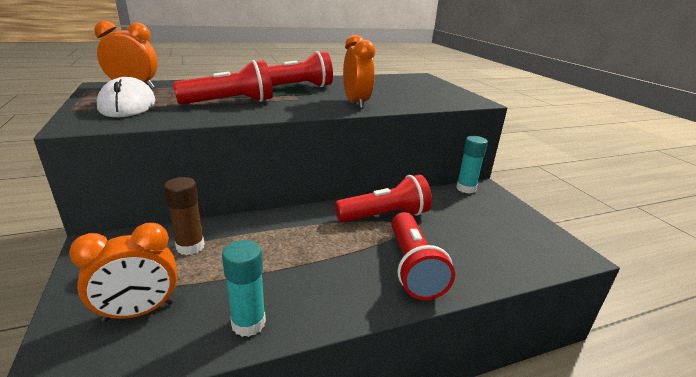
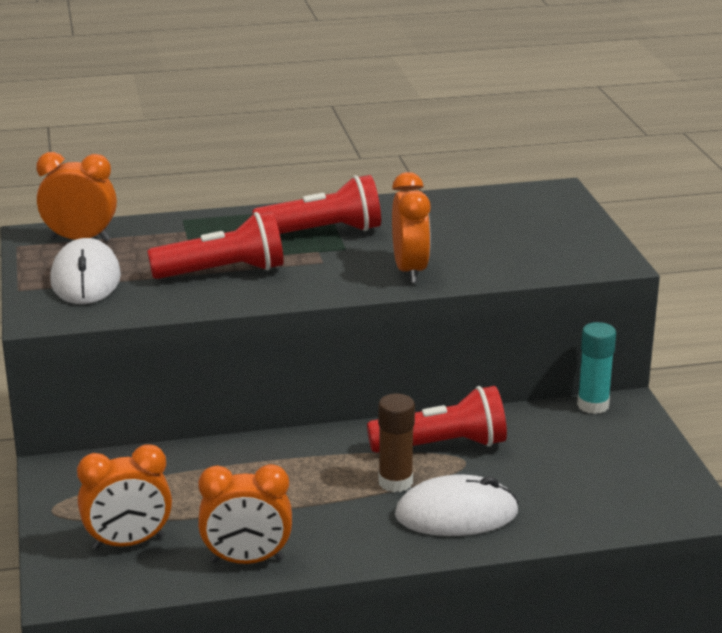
camera: 10 degrees right, 0 degrees up
brown glue stick [164,177,204,255] -> brown glue stick moved to [378,393,415,492]
turquoise glue stick [222,240,266,337] -> orange clock [198,464,292,564]
red flashlight [391,212,455,300] -> white mouse [395,474,519,536]

